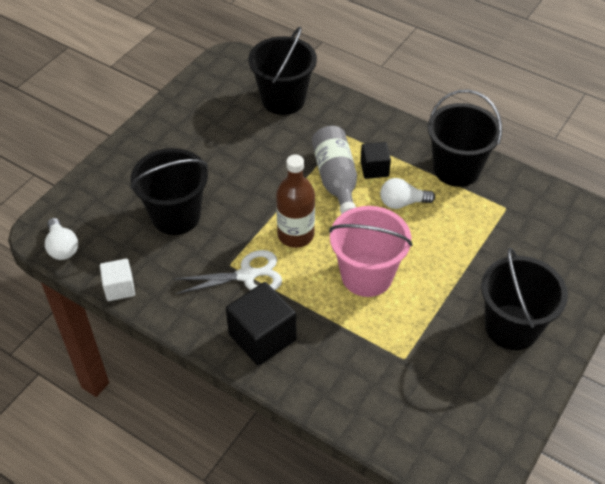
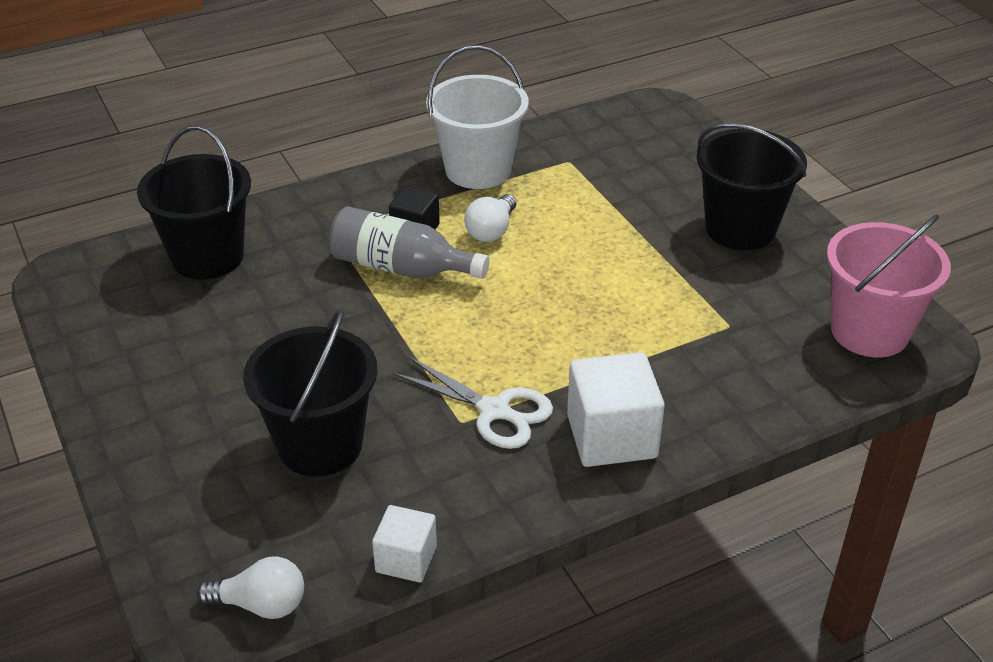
camera: 60 degrees left, 10 degrees down
white scissors [173,250,282,294] -> white scissors turned 105 degrees clockwise [393,356,553,449]
black cube [226,282,296,366] -> white cube [567,352,665,467]
brown bottle [276,155,315,248] -> none
pink bucket [329,206,413,297] -> pink bucket moved to [827,214,951,358]
black bucket [428,89,502,187] -> white bucket [426,45,529,189]

